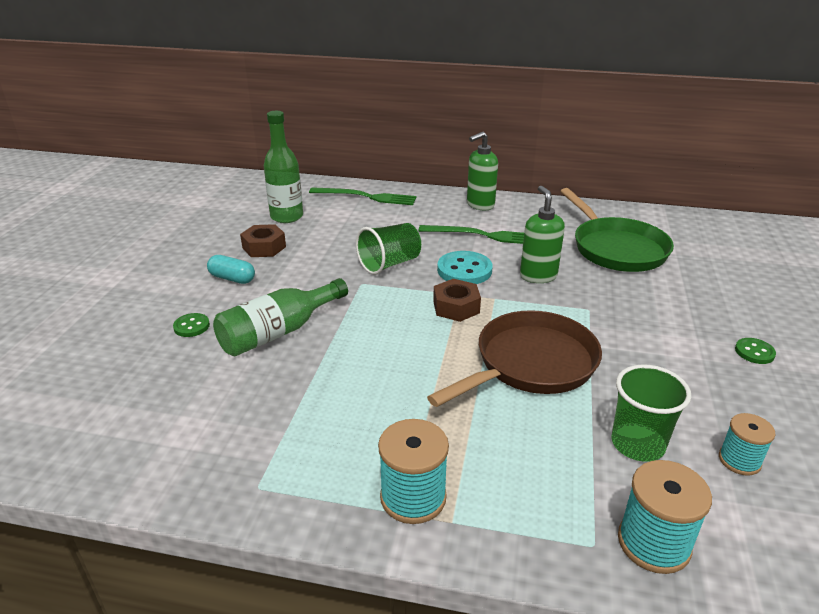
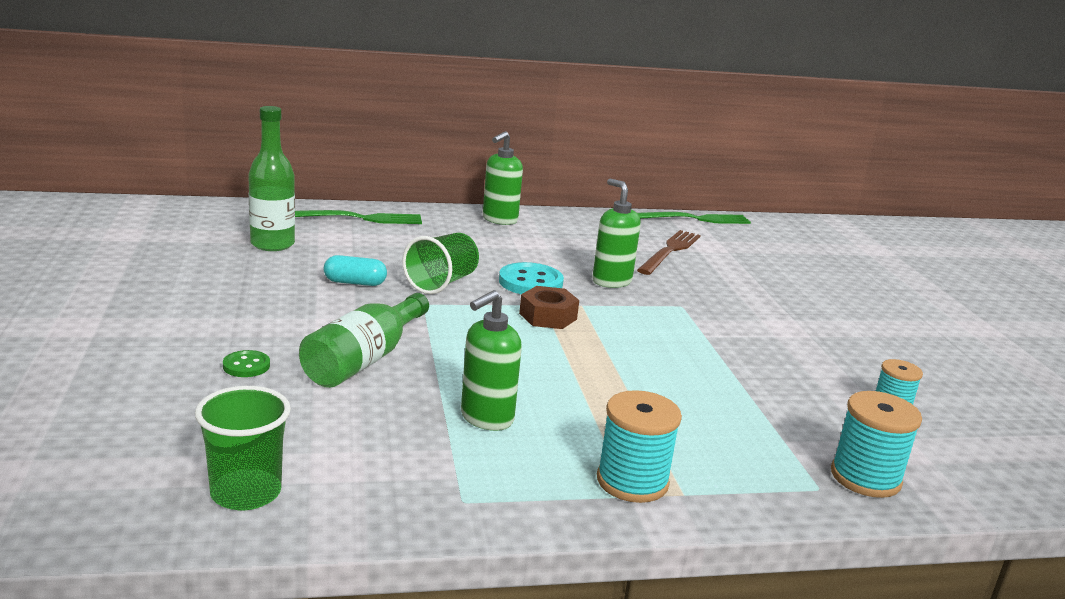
camera: 25 degrees left, 10 degrees down
turquoise capsule [207,255,255,284] -> turquoise capsule moved to [324,255,387,286]
brown nut [240,224,286,257] -> none
green fork [418,225,524,244] -> green fork moved to [637,212,751,224]
brown pan [427,310,602,407] -> none
green pan [560,188,674,272] -> brown fork [637,230,701,275]
green cup [611,364,691,462] -> green cup moved to [195,386,291,510]
green button [735,338,776,364] -> none
none -> green soap dispenser [461,290,522,431]

